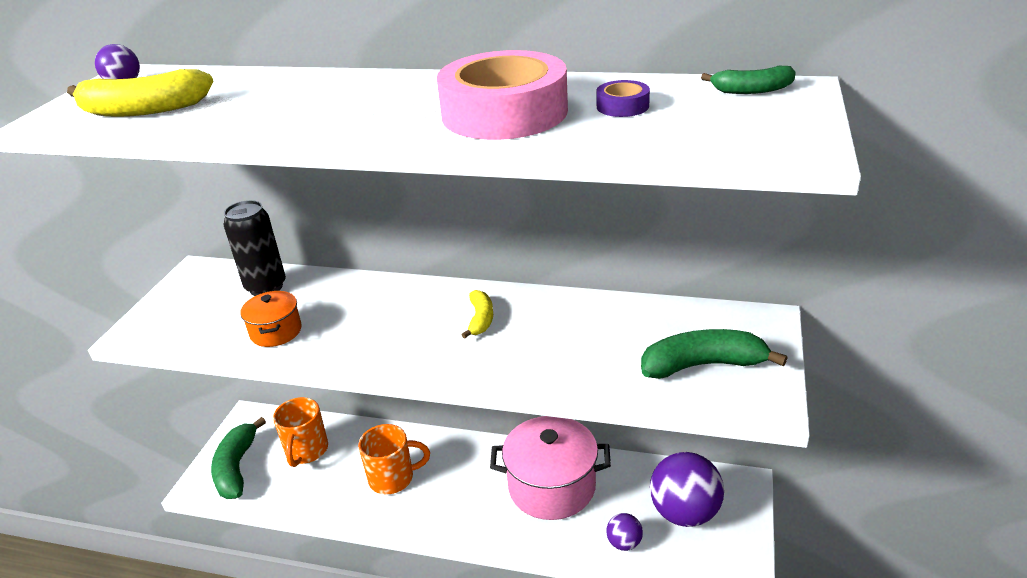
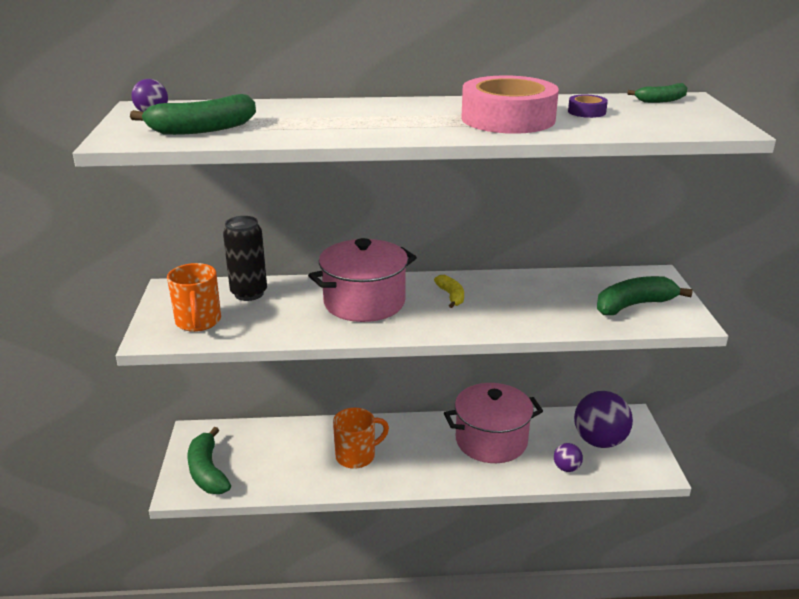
camera: 20 degrees left, 5 degrees down
yellow banana [67,69,213,117] -> green banana [130,94,256,135]
orange pot [240,290,302,347] -> none
orange mug [273,397,328,467] -> orange mug moved to [167,263,221,332]
none -> pink pot [308,238,417,322]

